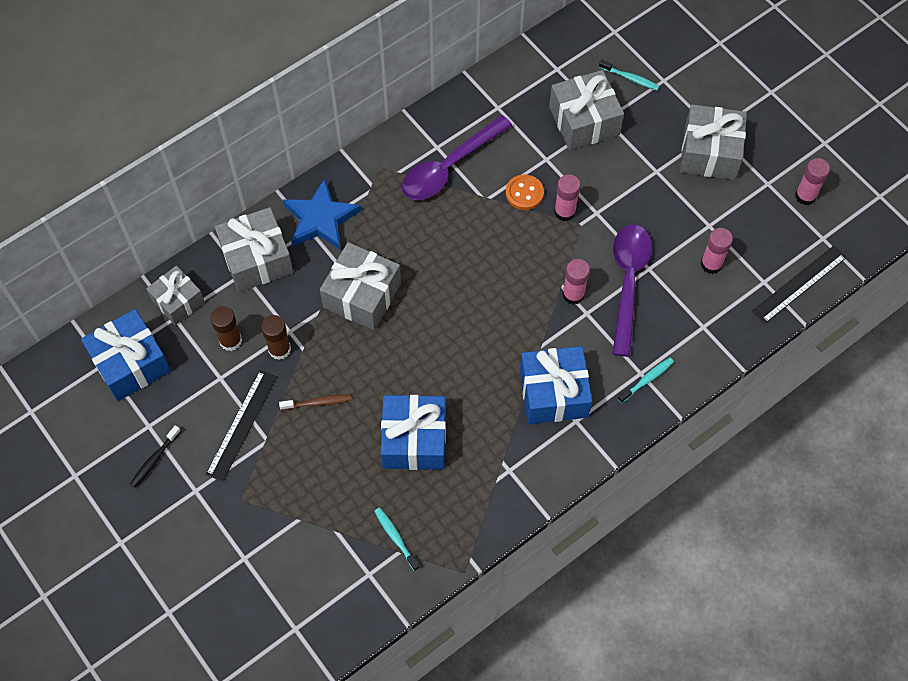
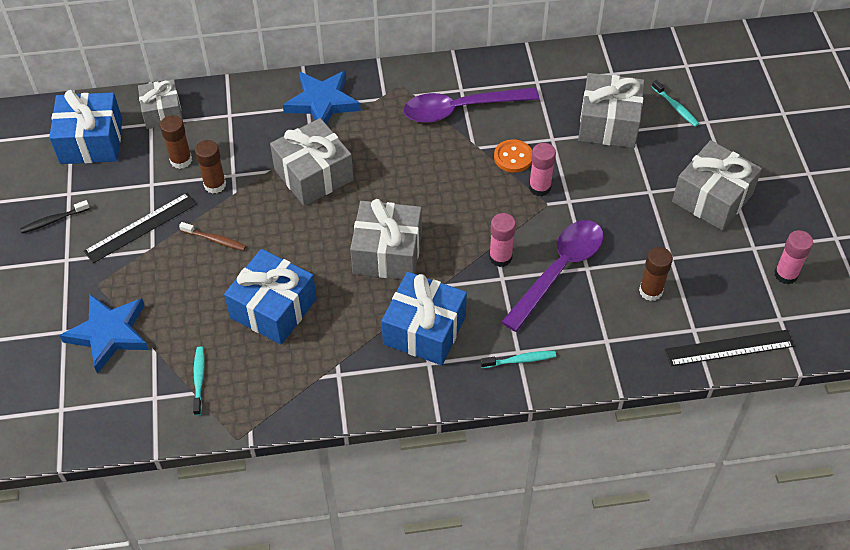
camera: 30 degrees right, 10 degrees down
grey gift [215,207,294,292] -> grey gift moved to [350,199,422,279]
pink glue stick [701,228,733,274] -> brown glue stick [639,247,673,301]
none -> blue star [59,294,149,374]

